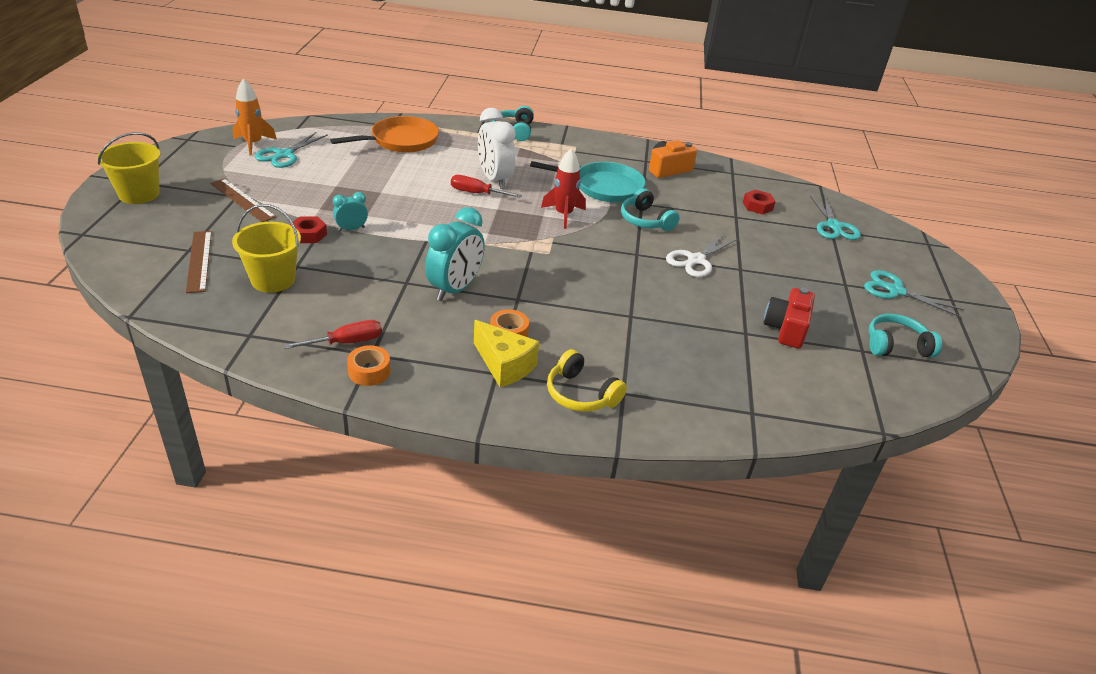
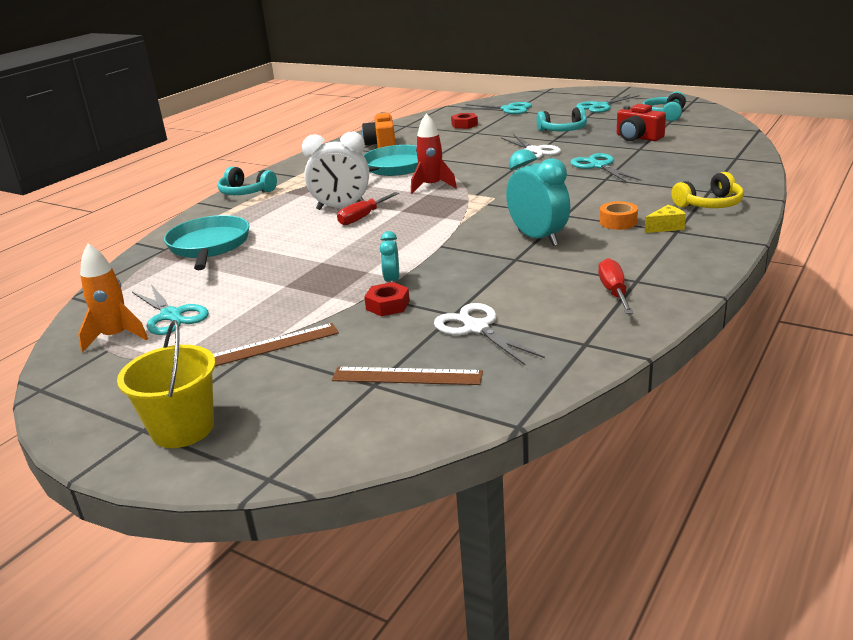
camera: 60 degrees left, 10 degrees down
yellow bucket [232,204,301,293] -> white scissors [434,303,545,365]
orange pan [330,116,439,152] -> turquoise pan [164,215,249,270]
orange tape [347,345,391,386] -> none
yellow cheese [474,320,539,387] -> yellow cheese [645,205,686,233], size x0.59
turquoise headphones [621,188,680,231] -> turquoise headphones moved to [536,107,587,131]
none -> turquoise scissors [570,153,641,183]

